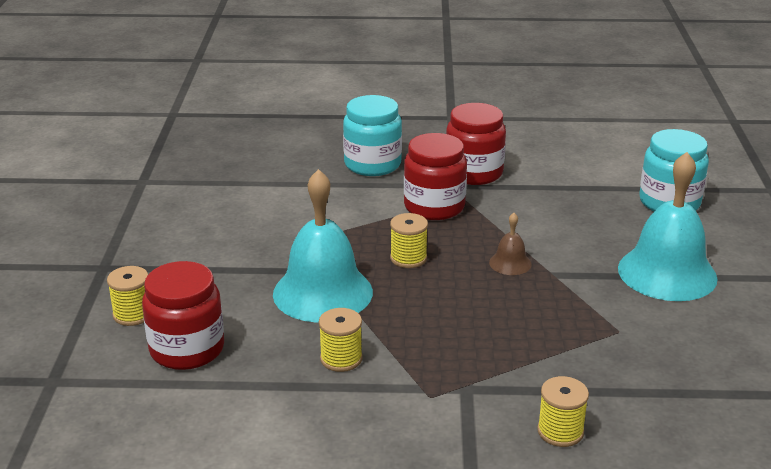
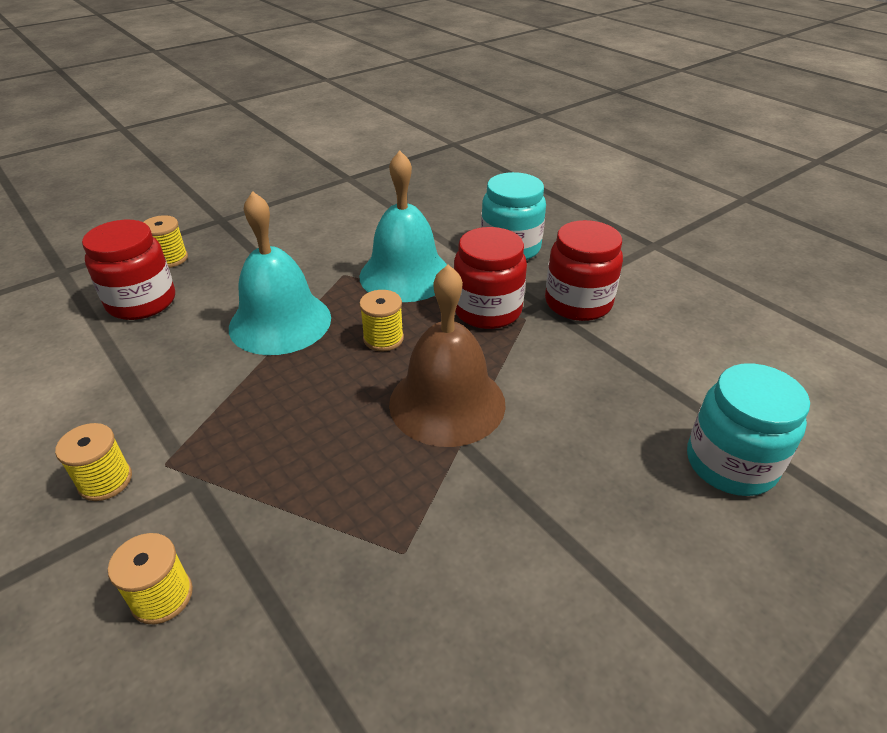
camera: 50 degrees right, 10 degrees up
yellow spool [319,308,363,372] -> yellow spool moved to [55,423,132,501]
brown bell [489,213,532,275] -> brown bell [389,264,506,447], size x2.27
turquoise bell [618,152,718,301] -> turquoise bell moved to [359,150,447,302]

